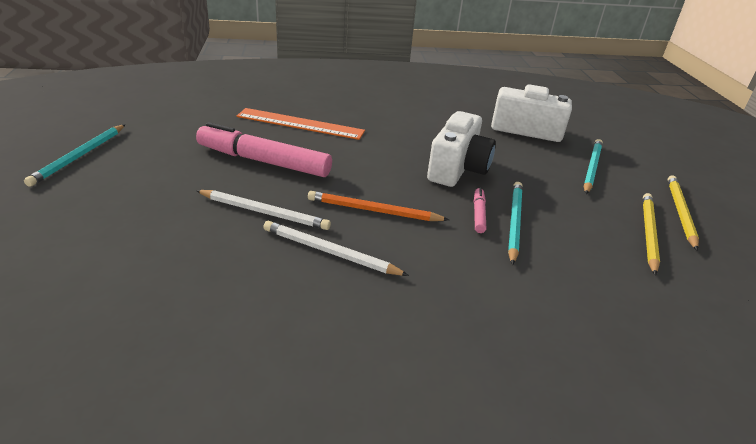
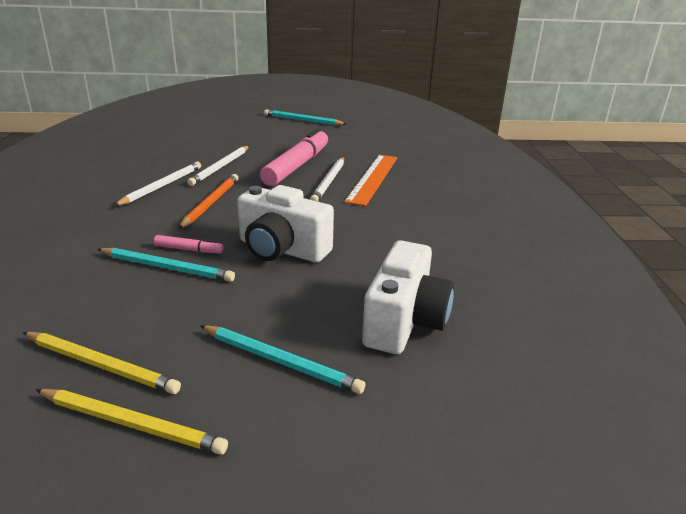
camera: 95 degrees right, 5 degrees down
none -> white pencil [310,157,344,202]

